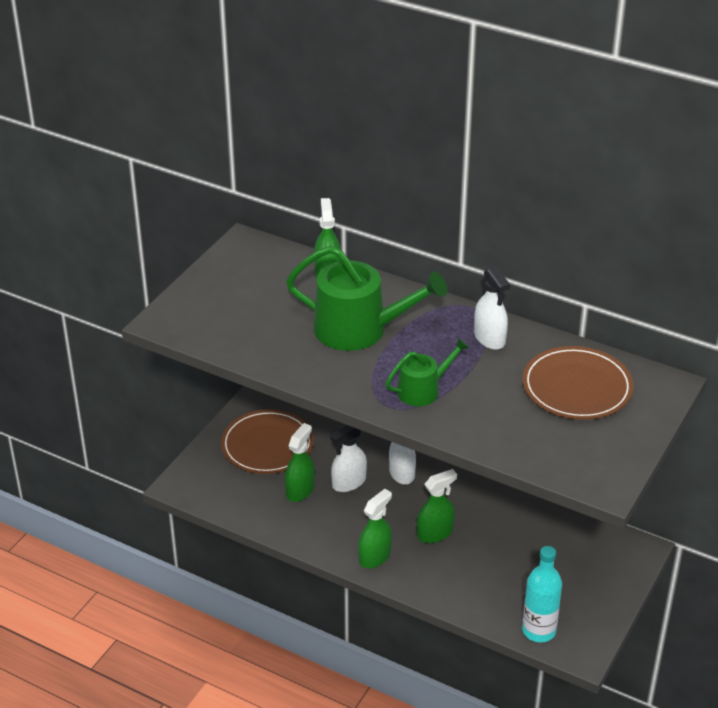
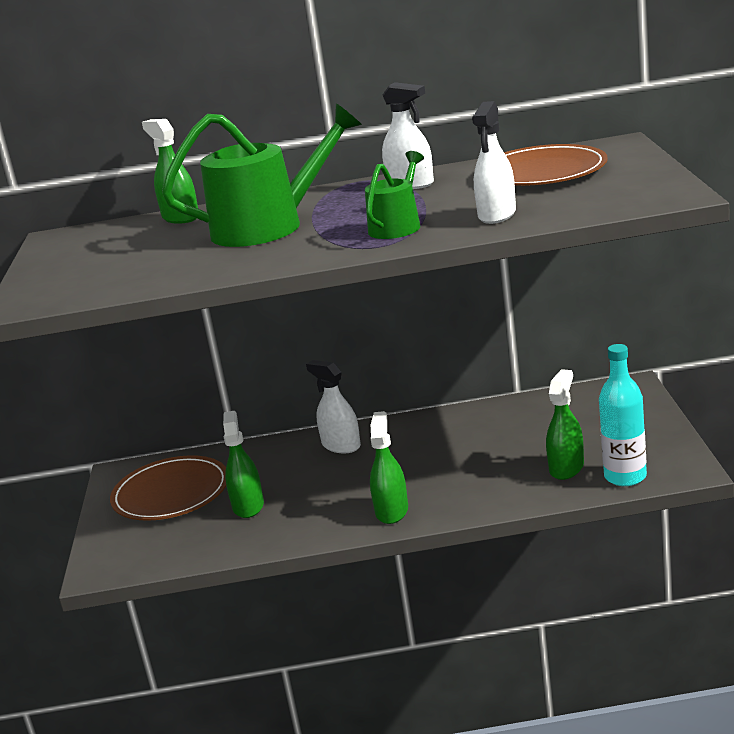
camera: 30 degrees left, 15 degrees down
white spray bottle [330,425,367,492] -> white spray bottle moved to [472,101,516,224]
green spray bottle [417,469,457,543] -> green spray bottle moved to [546,369,584,480]

